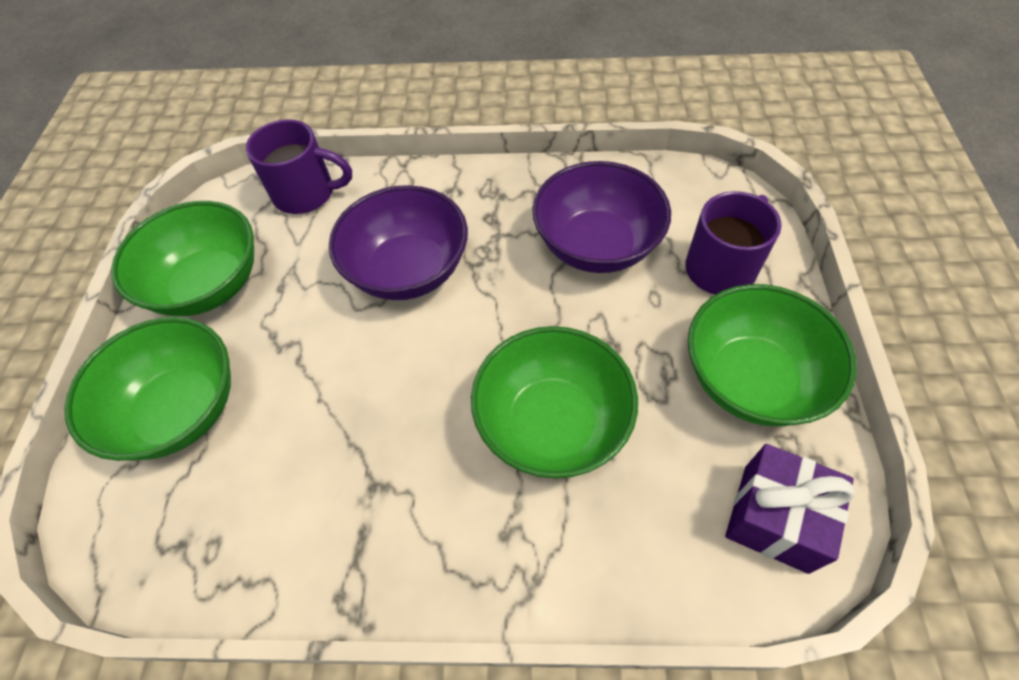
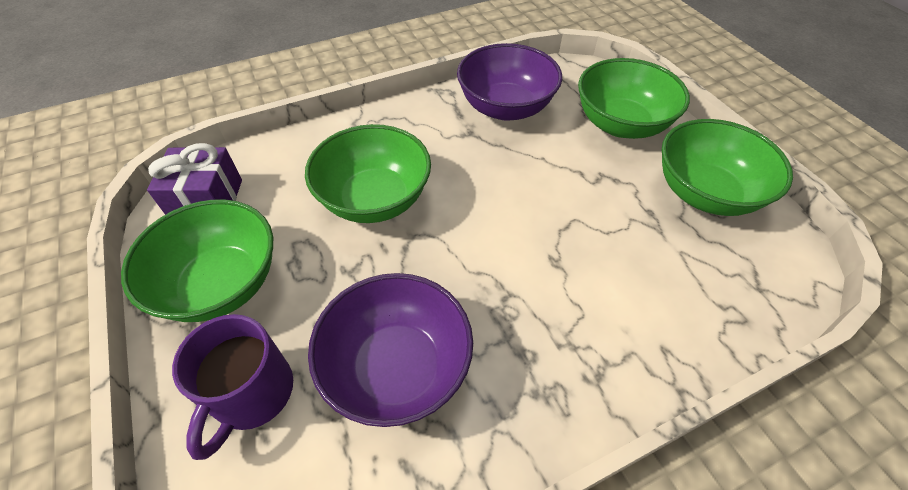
camera: 150 degrees right, 5 degrees down
purple mug [246,119,352,214] -> none
purple bowl [329,185,468,300] -> purple bowl moved to [457,43,562,121]

